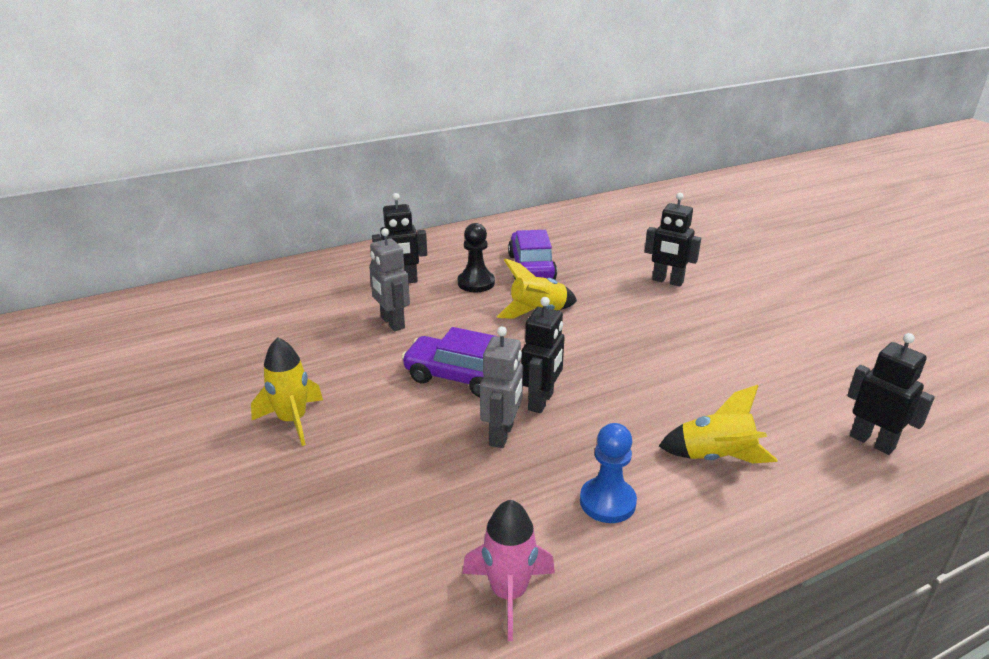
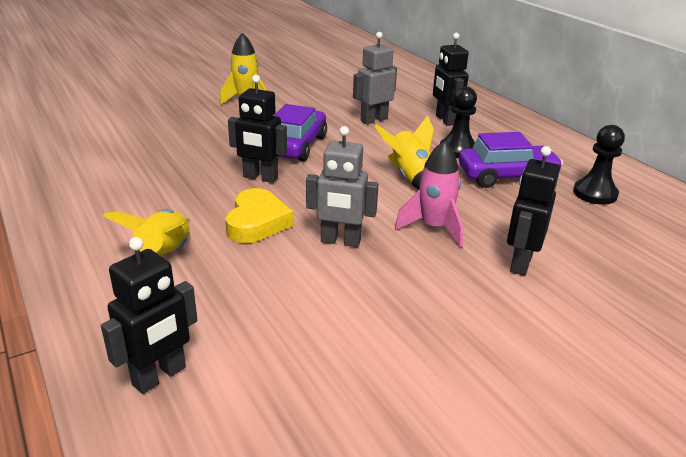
camera: 85 degrees right, 0 degrees up
pink rocket [462,500,555,641] -> pink rocket moved to [395,141,463,247]
grey robot [480,326,523,448] -> grey robot moved to [306,126,378,247]
blue pawn [580,423,637,523] -> none
none -> yellow heart [225,188,293,243]
none -> black pawn [573,125,625,205]

